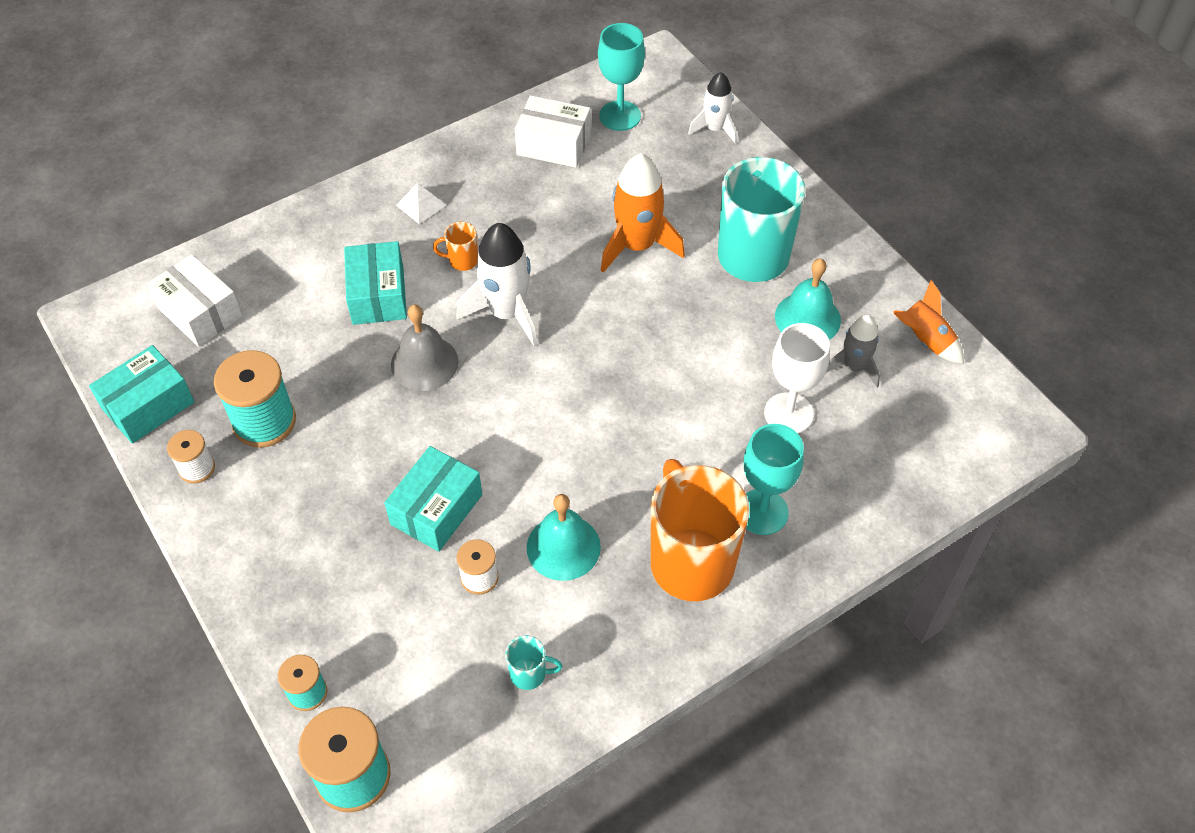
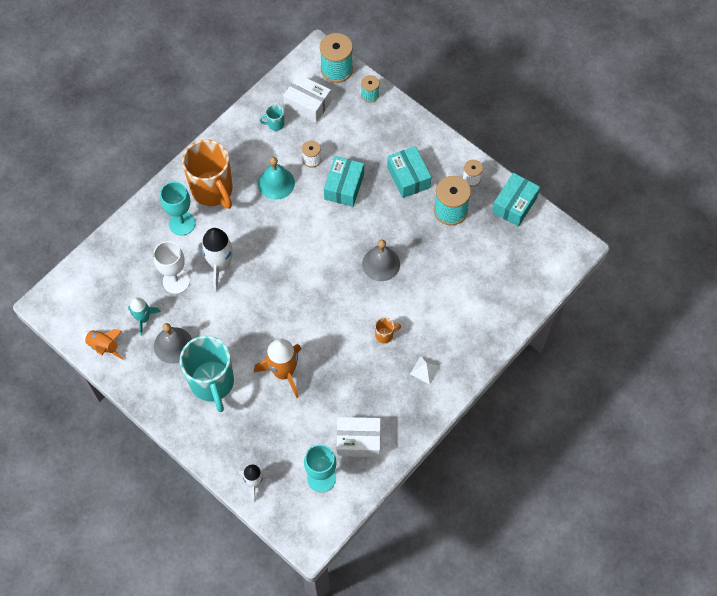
camera: 165 degrees right, 10 degrees up
white box [147,254,242,347] -> white box moved to [283,74,331,123]
turquoise box [344,241,407,325] -> turquoise box moved to [387,146,431,198]
white rocket [456,223,538,347] -> white rocket moved to [198,228,249,292]
turquoise bell [775,259,841,340] -> grey bell [154,323,192,364]
grey rocket [826,315,880,387] -> turquoise rocket [128,297,161,336]

